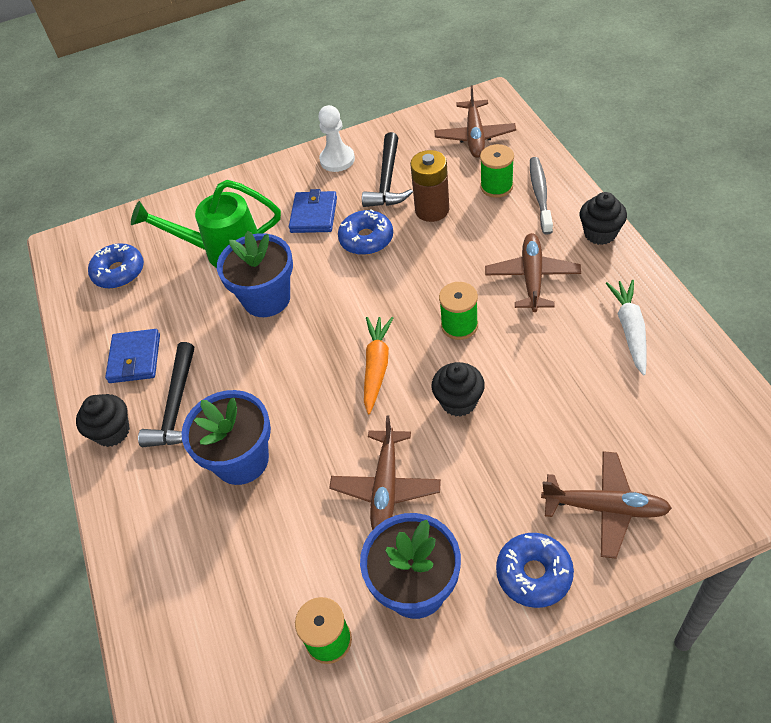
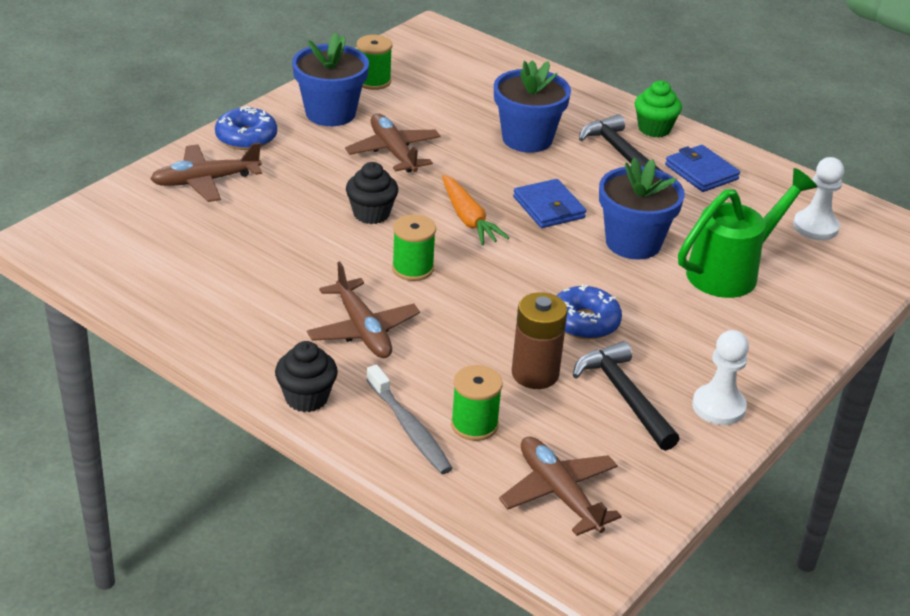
camera: 140 degrees right, 15 degrees down
black cupcake [76,394,130,447] -> green cupcake [635,81,682,137]
blue donut [88,243,144,289] -> white pawn [793,157,844,240]
blue wallet [289,189,337,233] -> blue wallet moved to [513,179,586,228]
white carrot [606,280,647,375] -> none

